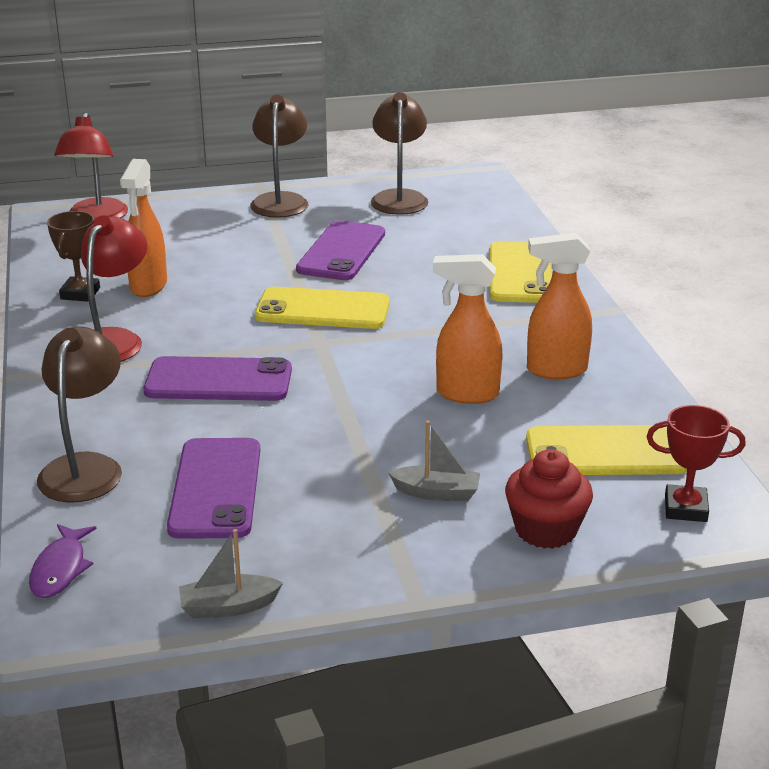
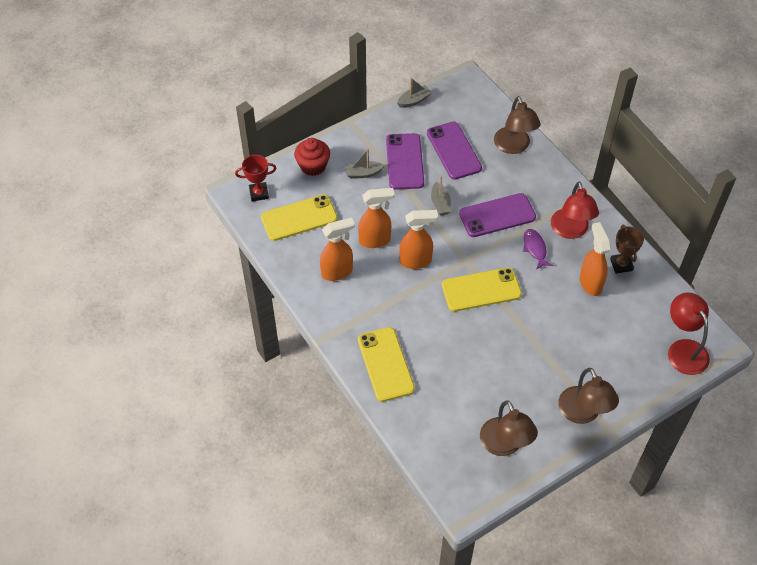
camera: 160 degrees right, 25 degrees up
purple fish [29,524,97,598] -> purple fish moved to [523,229,553,270]
purple phone [296,220,385,280] -> purple phone moved to [386,133,424,189]
none -> orange spray bottle [399,210,438,269]
none -> grey boat [431,176,451,215]

